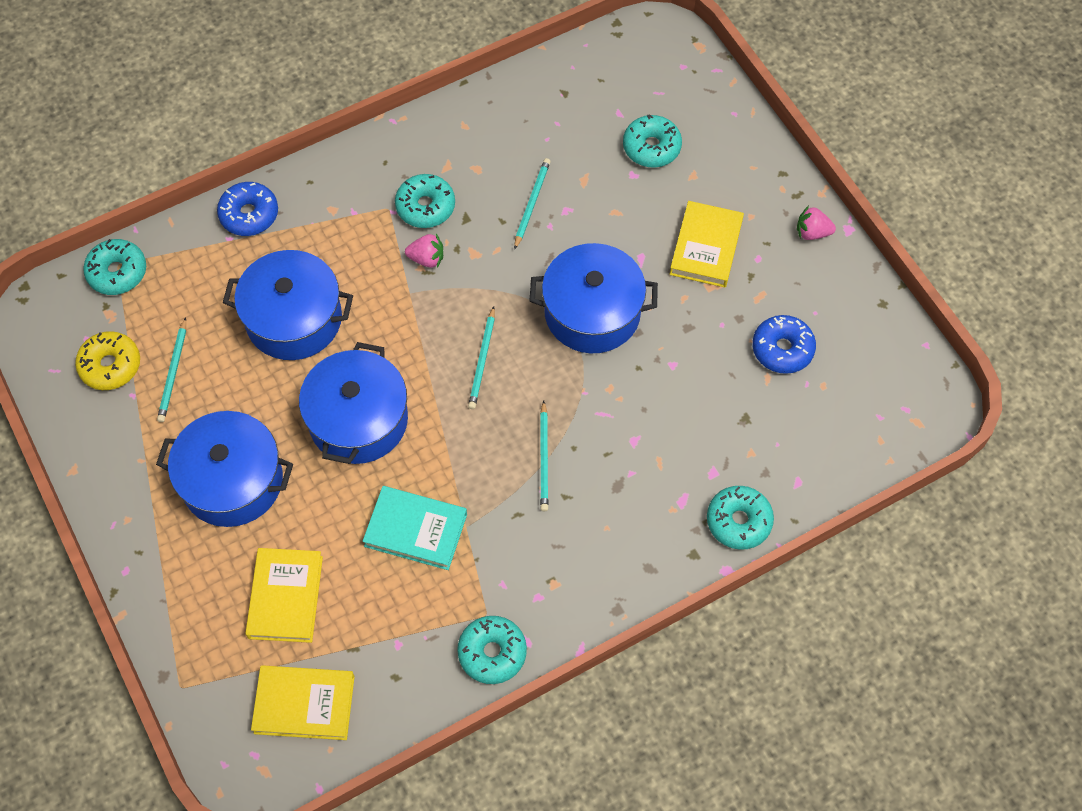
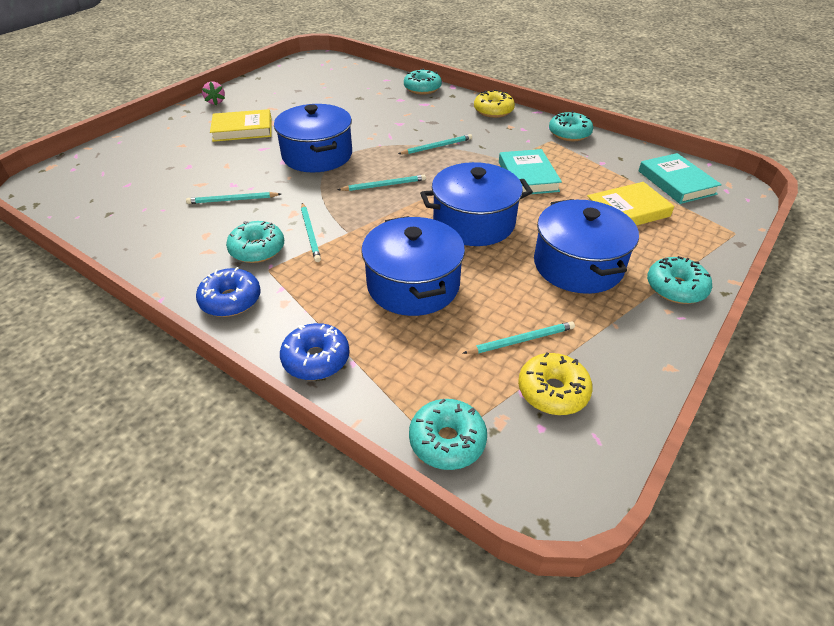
camera: 115 degrees left, 20 degrees down
yellow book [251,665,355,740] -> turquoise book [639,153,722,204]
pink strawberry [405,234,443,268] -> turquoise pencil [301,203,321,262]
turquoise donut [623,114,682,168] -> turquoise donut moved to [647,256,712,304]
blue donut [752,315,816,374] -> blue donut moved to [196,267,261,317]
none -> yellow donut [474,90,515,118]

